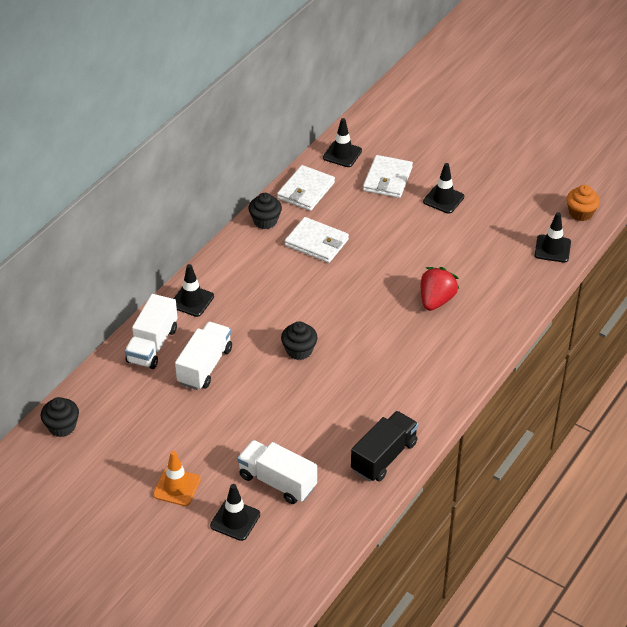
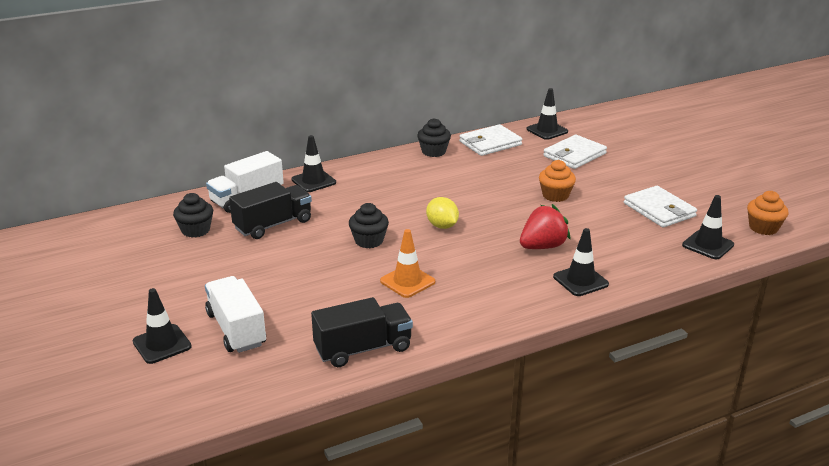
camera: 30 degrees right, 15 degrees down
black cupcake [41,397,79,437] -> black cupcake moved to [173,193,213,238]
orange traffic cone [153,451,201,506] -> orange traffic cone moved to [380,229,435,298]
white truck [175,322,232,390] -> black truck [229,182,312,239]
white wallet [285,217,349,263] -> white wallet moved to [624,186,697,228]
black traffic cone [423,163,464,214] -> black traffic cone moved to [553,228,609,296]
none -> yellow lemon [426,197,459,229]
none -> orange cupcake [539,160,576,202]

